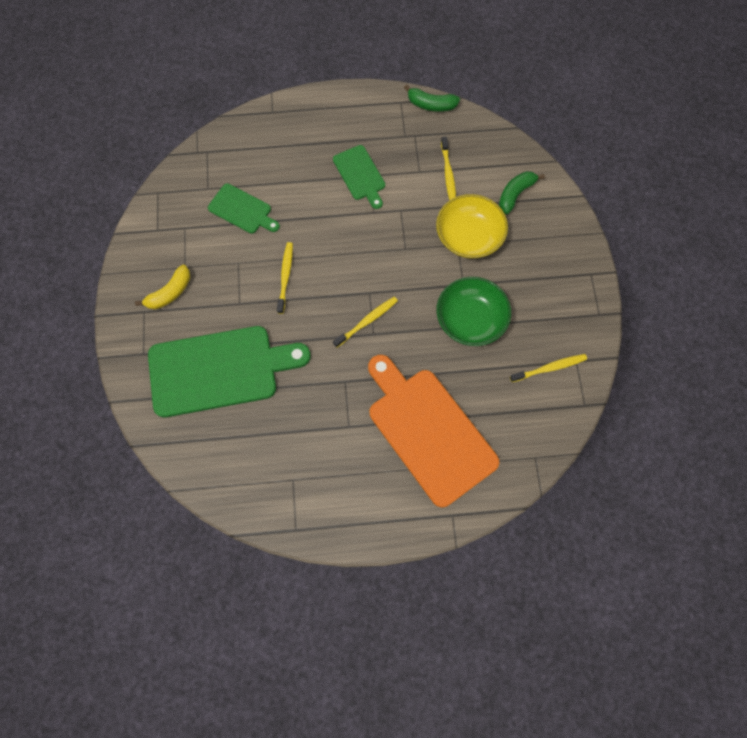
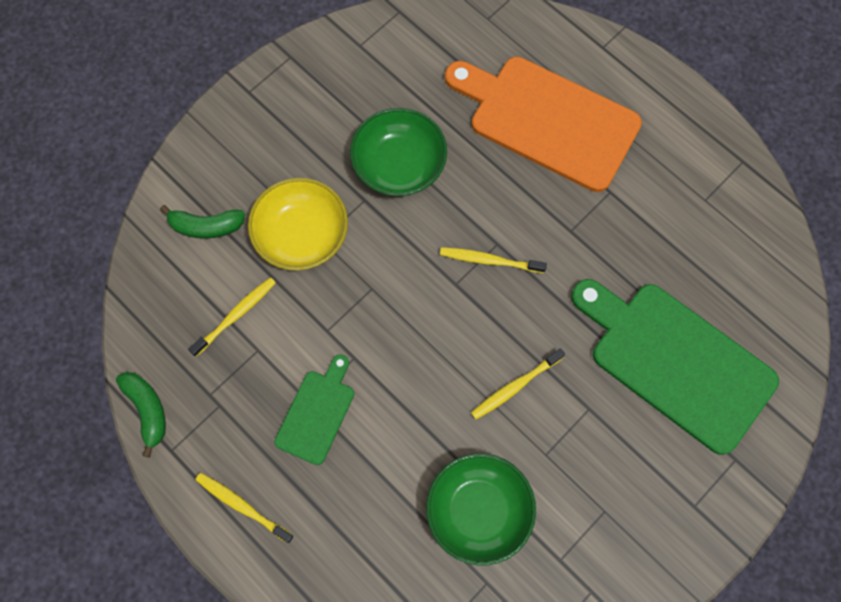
camera: 130 degrees left, 0 degrees up
yellow banana [135,265,191,310] -> none
green cutting board [208,183,280,233] -> green bowl [426,453,536,566]
orange cutting board [368,355,499,508] -> orange cutting board turned 105 degrees clockwise [445,57,642,192]
yellow toothbrush [510,354,587,382] -> yellow toothbrush moved to [195,473,294,544]

